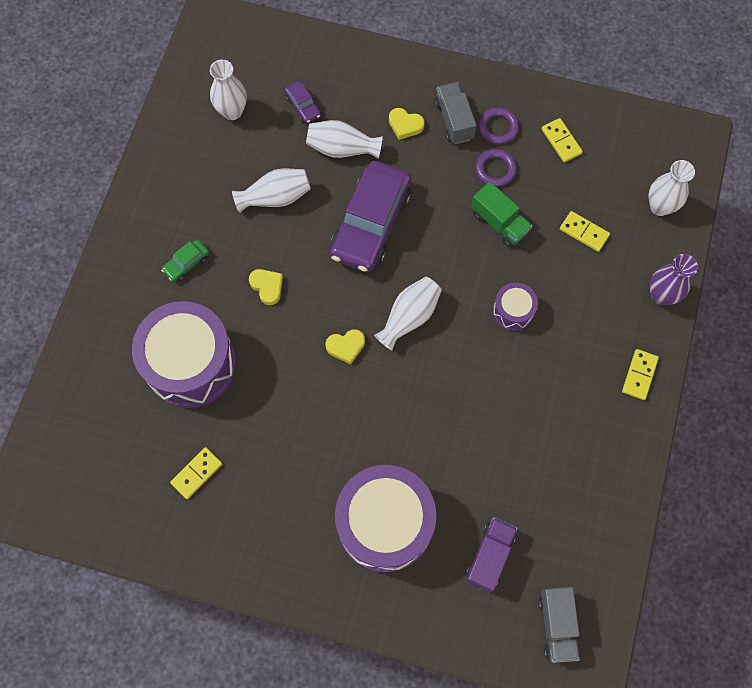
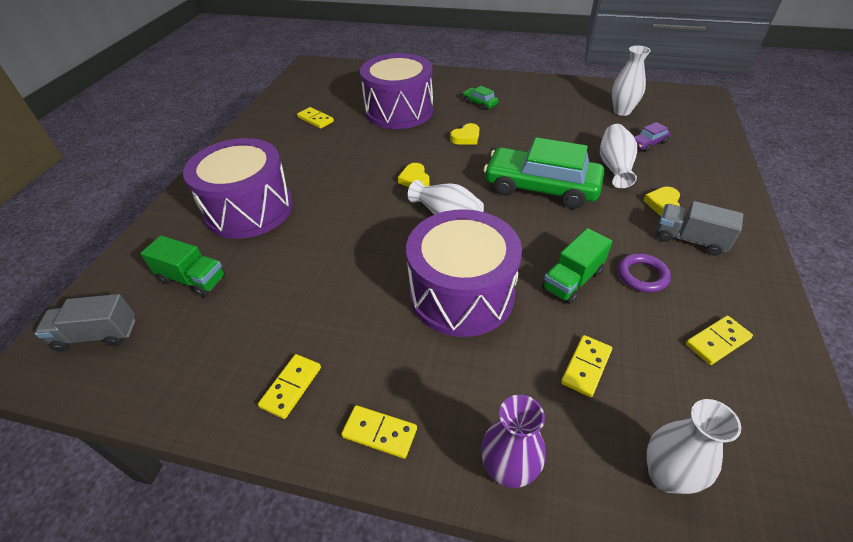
camera: 90 degrees right, 25 degrees down
white vase [232,169,311,213] -> none
purple car [330,161,412,272] -> green car [484,137,604,209]
grey truck [435,82,477,144] -> grey truck turned 135 degrees counterclockwise [657,201,744,256]
purple truck [466,517,518,592] -> green truck [140,236,226,297]
purple ring [478,107,519,144] -> none
purple drum [493,283,538,331] -> purple drum [406,209,522,337], size x2.16
none -> yellow domino [258,354,321,419]

